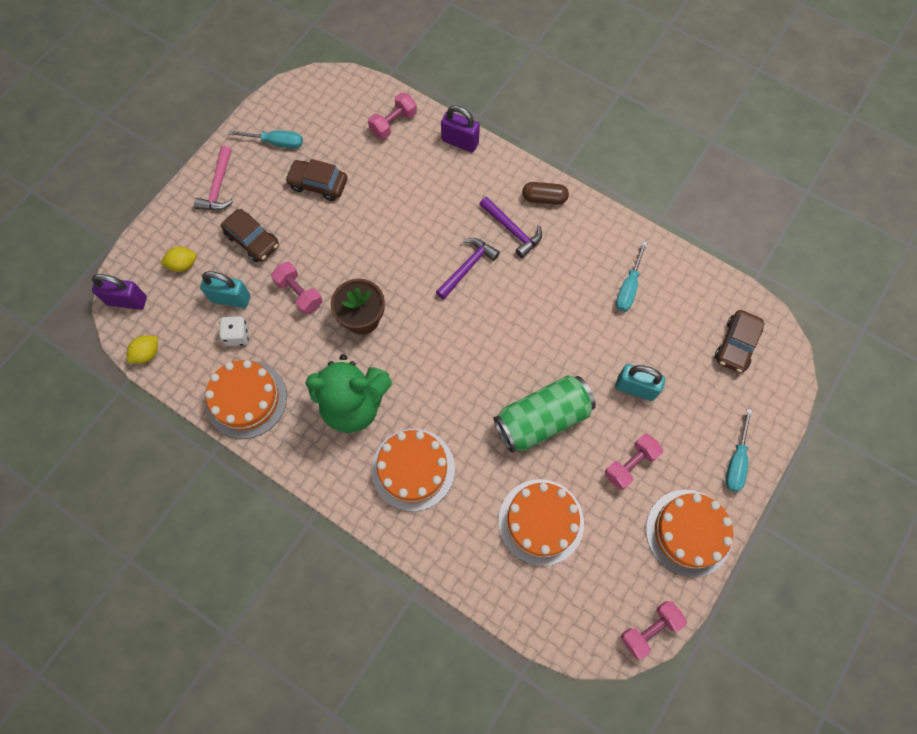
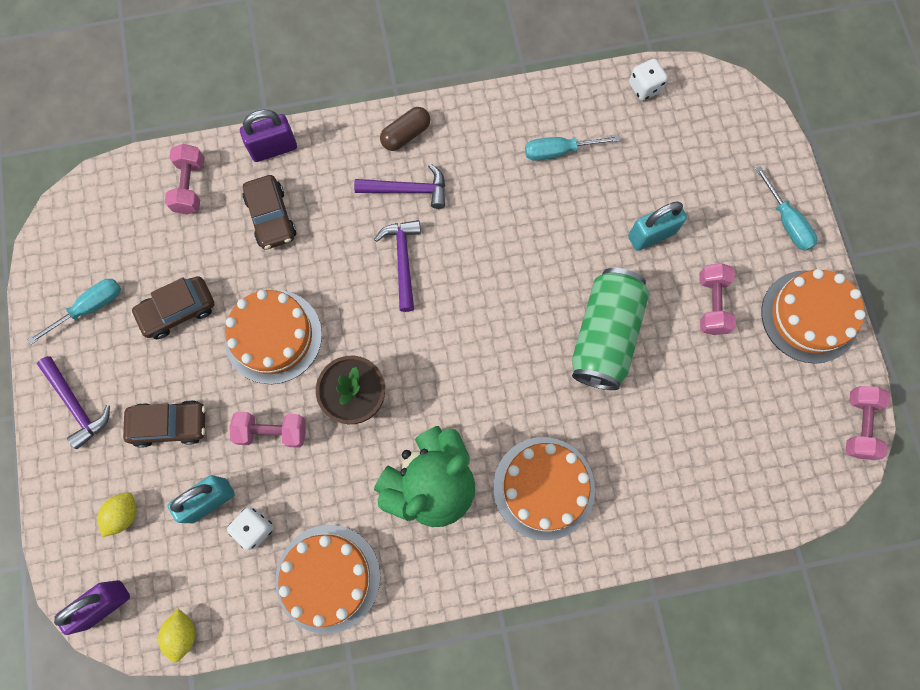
camera: 45 degrees left, 5 degrees up
pink hammer [194,146,233,210] -> purple hammer [37,356,110,449]
orange cake [498,479,584,566] -> orange cake moved to [224,290,322,384]
turquoise screwdriver [616,241,647,312] -> turquoise screwdriver turned 105 degrees clockwise [525,135,620,161]
brown car [715,310,765,373] -> brown car moved to [243,175,296,249]
none -> white dice [629,59,668,101]

